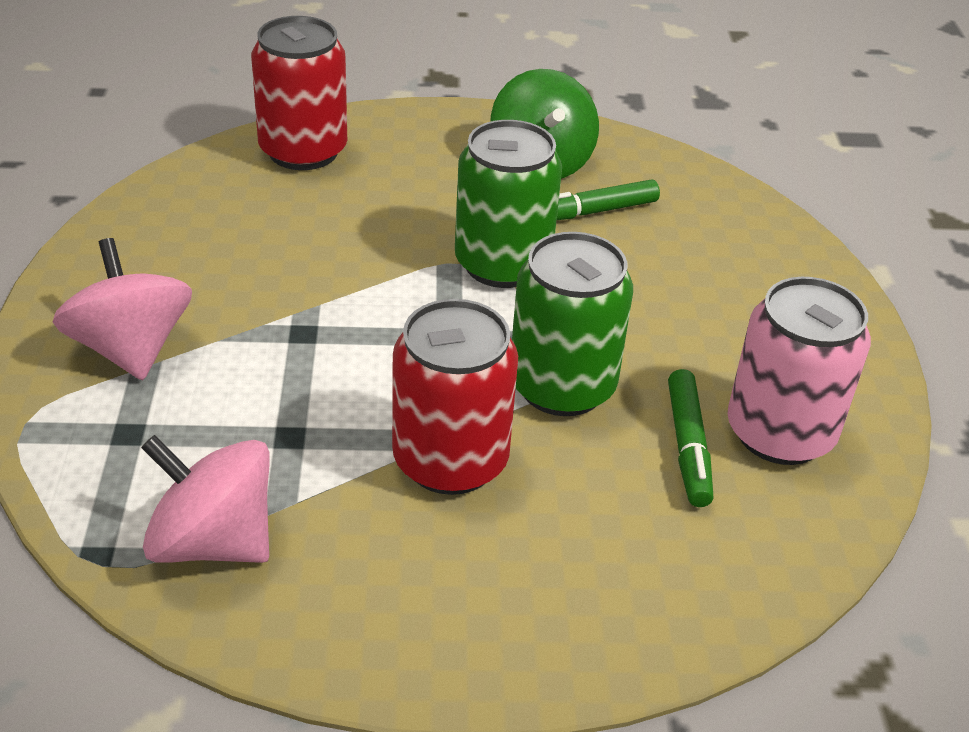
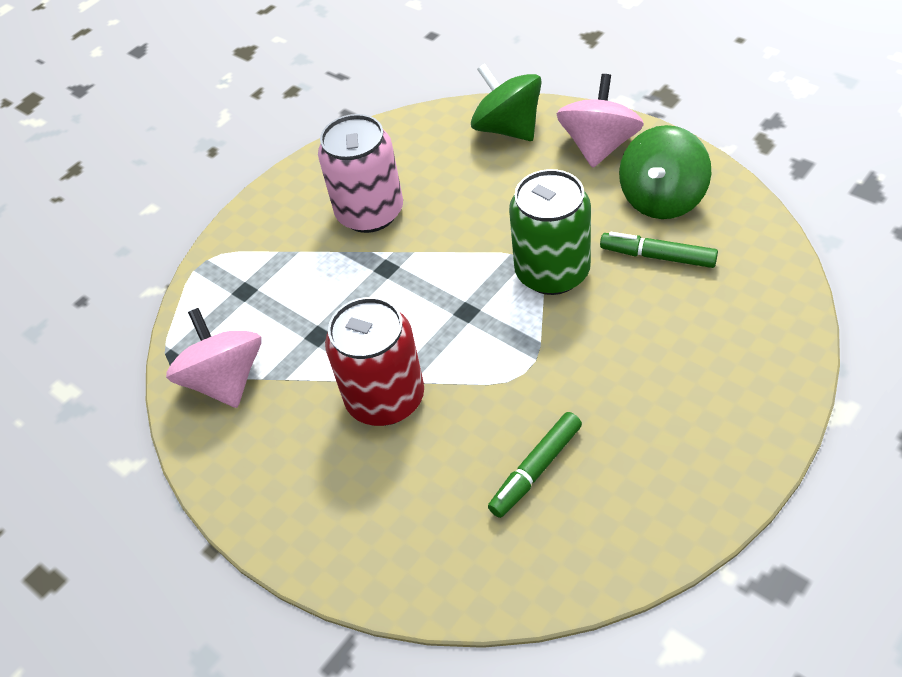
camera: 50 degrees right, 10 degrees up
pink spinning top [53,238,192,380] -> pink spinning top moved to [556,74,644,168]
red can [251,16,347,170] -> green spinning top [471,64,542,141]
green can [512,232,633,416] -> none
pink can [727,277,871,465] -> pink can moved to [318,114,403,233]

